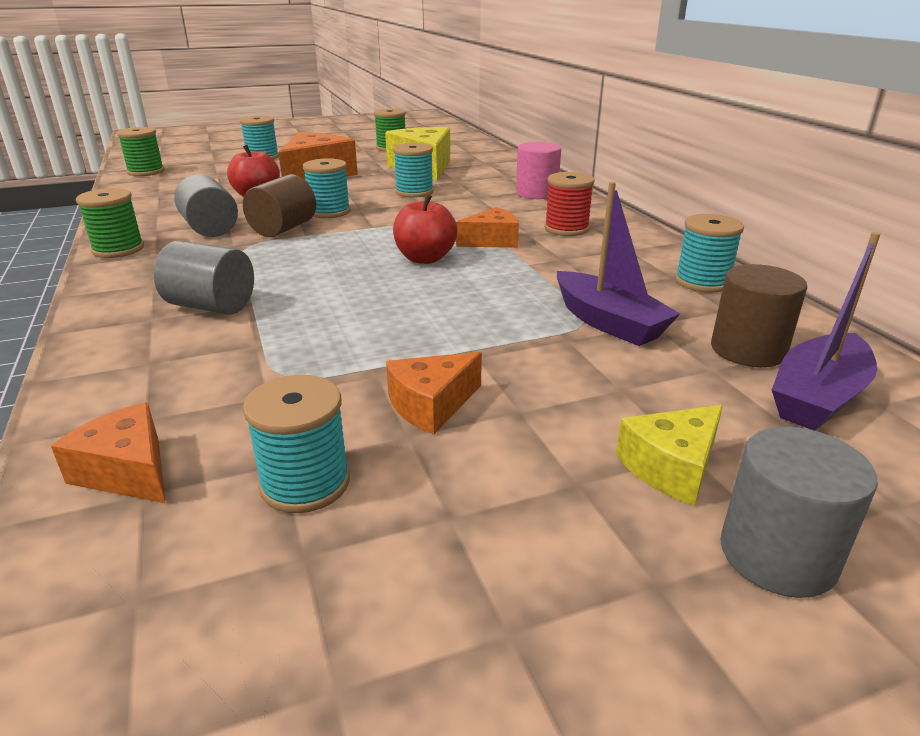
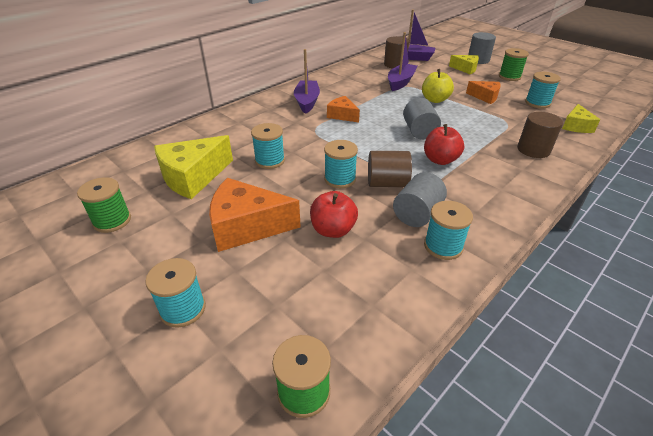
camera: 115 degrees left, 10 degrees up
orange cheese [51,402,166,503] -> yellow cheese [562,104,600,133]
green spool [76,188,144,258] -> green spool moved to [499,48,529,81]
grey cylinder [154,241,254,314] -> grey cylinder moved to [403,98,441,140]
red apple [393,194,457,264] -> red apple moved to [424,124,464,165]
pink cylinder [516,142,561,199] -> none
red spool [544,172,595,236] -> purple boat [294,49,320,114]
turquoise spool [675,214,744,293] -> turquoise spool moved to [424,201,473,260]
none -> yellow apple [422,69,454,103]
none -> brown cylinder [517,112,563,158]

